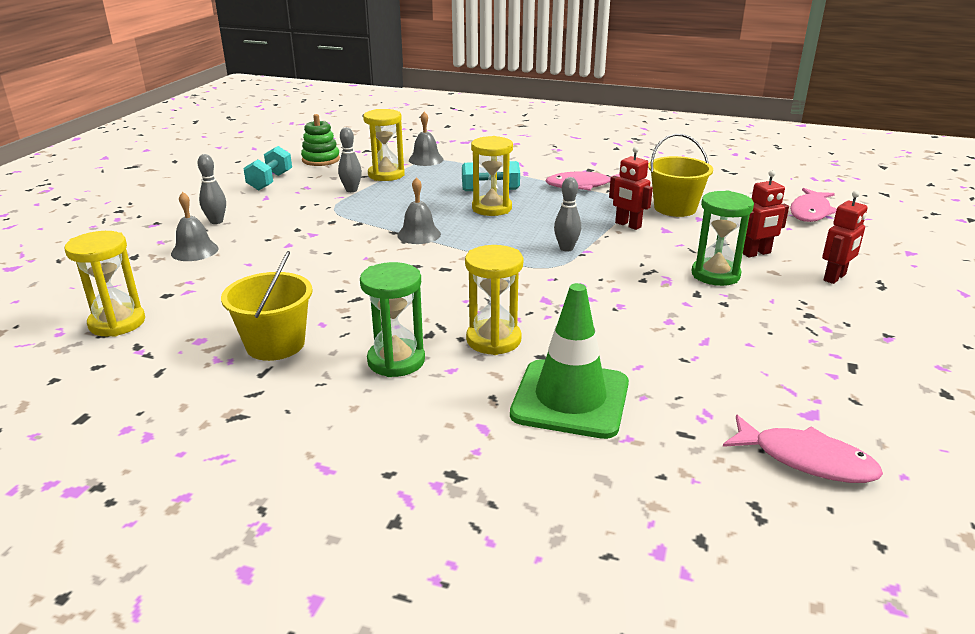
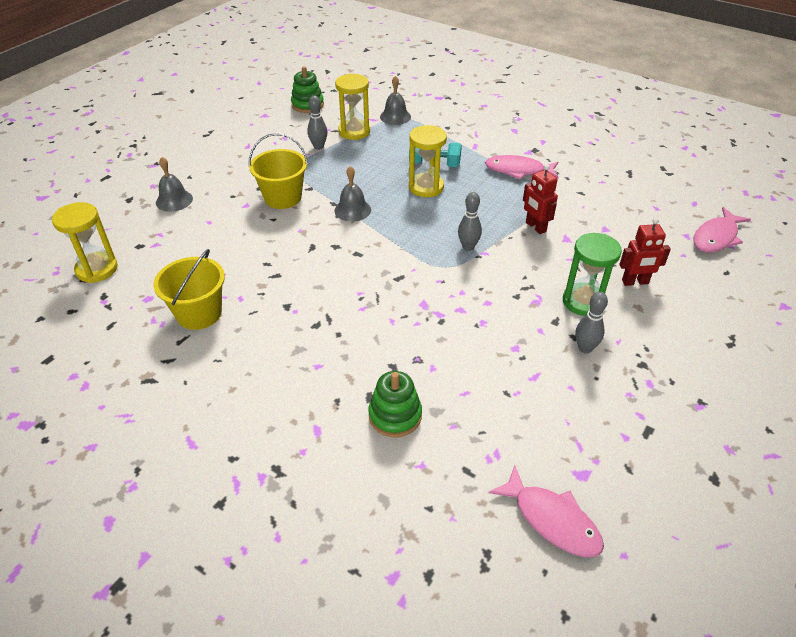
camera: 15 degrees right, 15 degrees up
grey bowling pin [198,154,226,224] -> grey bowling pin moved to [576,292,608,354]
turquoise dumbbell [243,146,292,191] -> none
green hourglass [360,262,425,377] -> none
yellow hourglass [465,245,523,355] -> none
green traffic cone [510,283,629,439] -> green stacking toy [369,371,422,437]
yellow bucket [648,134,713,217] -> yellow bucket moved to [248,133,308,209]
red robot [822,190,868,284] -> none

